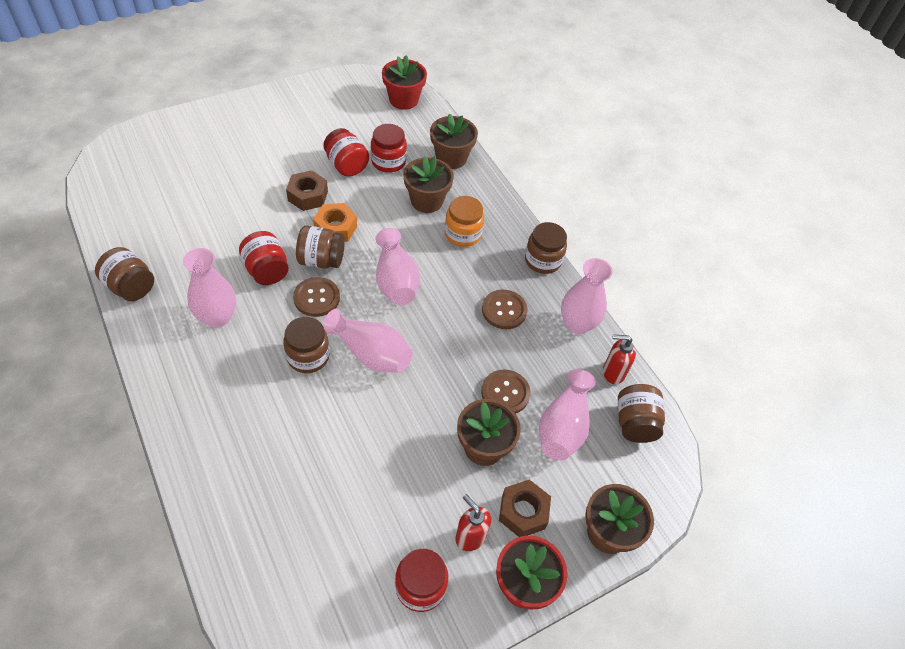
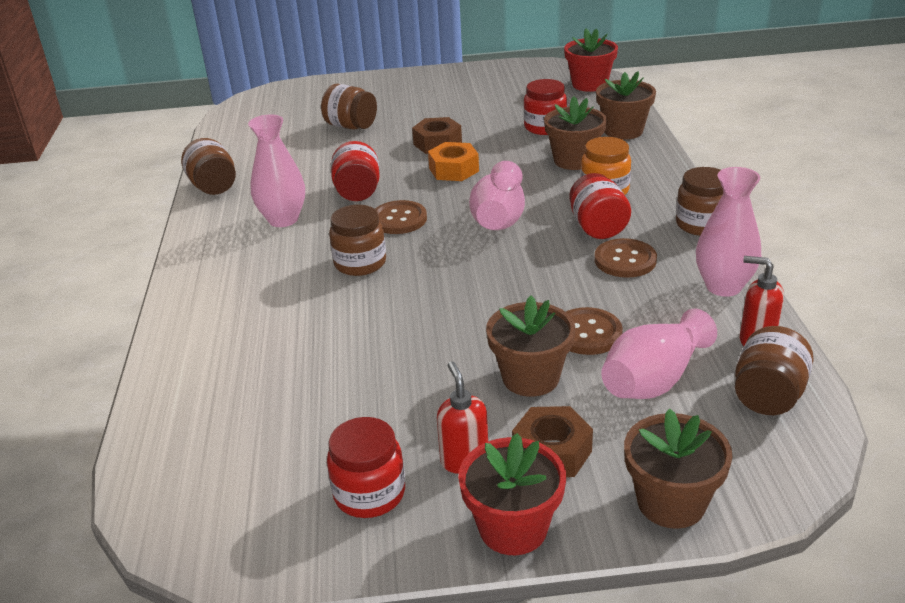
camera: 30 degrees right, 20 degrees down
brown jar [296,226,345,269] -> brown jar moved to [321,84,377,129]
pink vase [322,309,413,373] -> none
red jar [323,128,369,176] -> red jar moved to [569,173,631,239]

